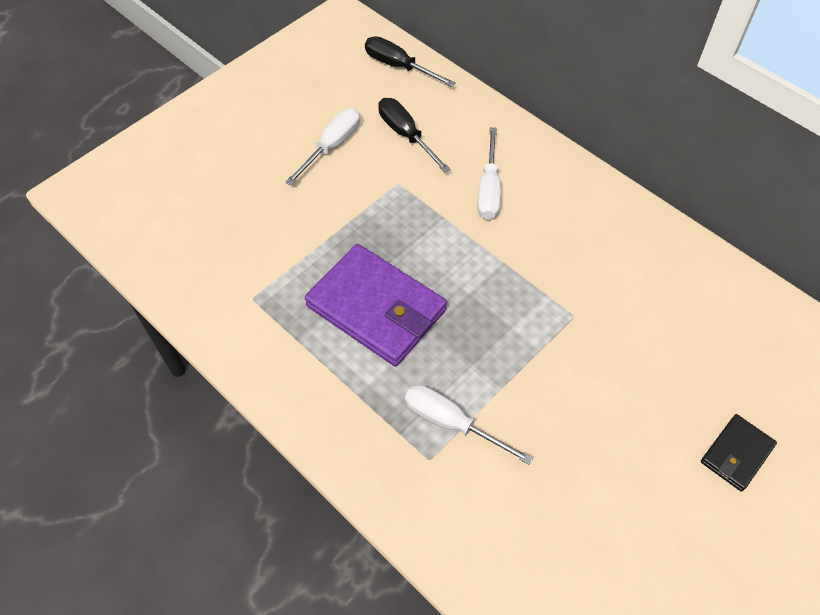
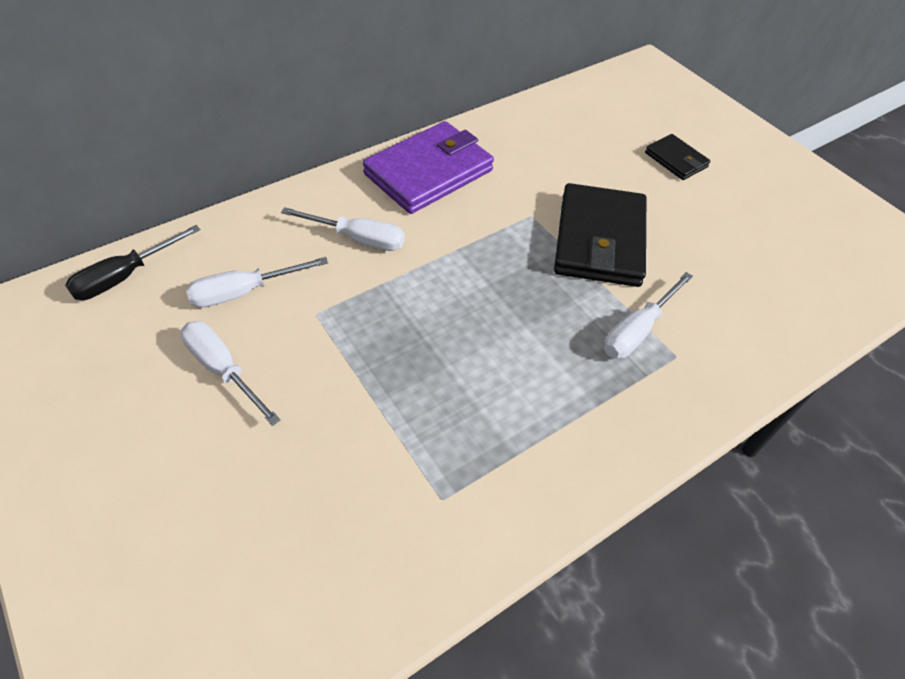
camera: 80 degrees left, 5 degrees down
purple wallet [305,244,447,366] -> purple wallet moved to [363,121,494,214]
black screwdriver [378,98,450,173] -> white screwdriver [186,257,328,307]
none -> black wallet [554,183,646,287]

